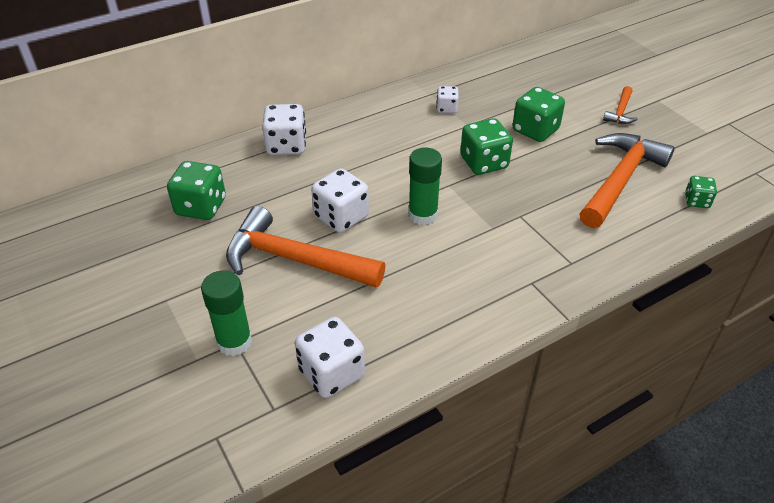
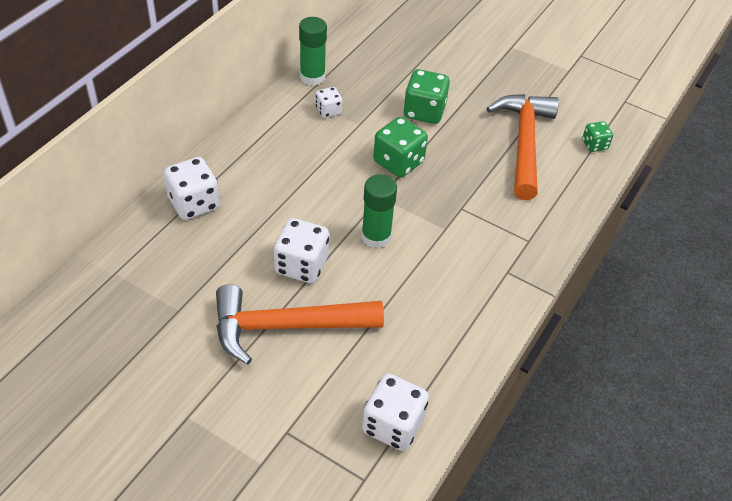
camera: 30 degrees left, 5 degrees up
green dice [167,161,226,220] -> none
green glue stick [201,270,252,356] -> green glue stick moved to [299,17,327,86]
orange hammer [603,86,638,124] -> none

